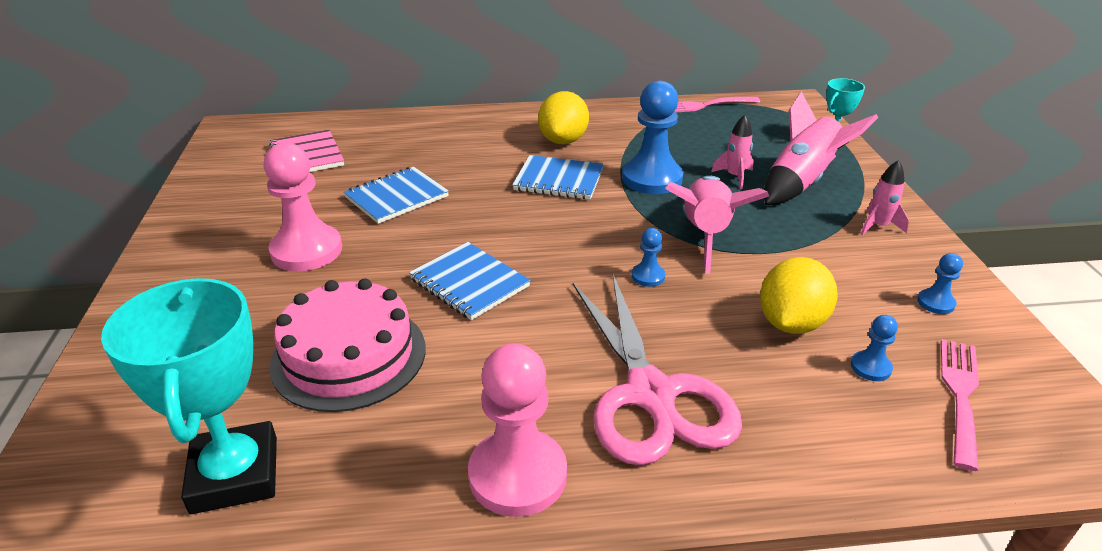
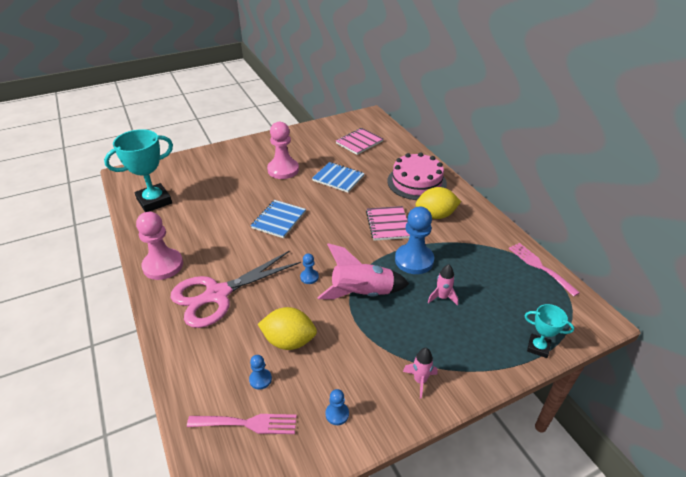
camera: 70 degrees right, 5 degrees up
pink cake [269,278,426,412] -> pink cake moved to [387,152,447,200]
blue notebook [512,155,604,199] -> pink notebook [366,206,410,241]
pink rocket [764,91,878,205] -> none

